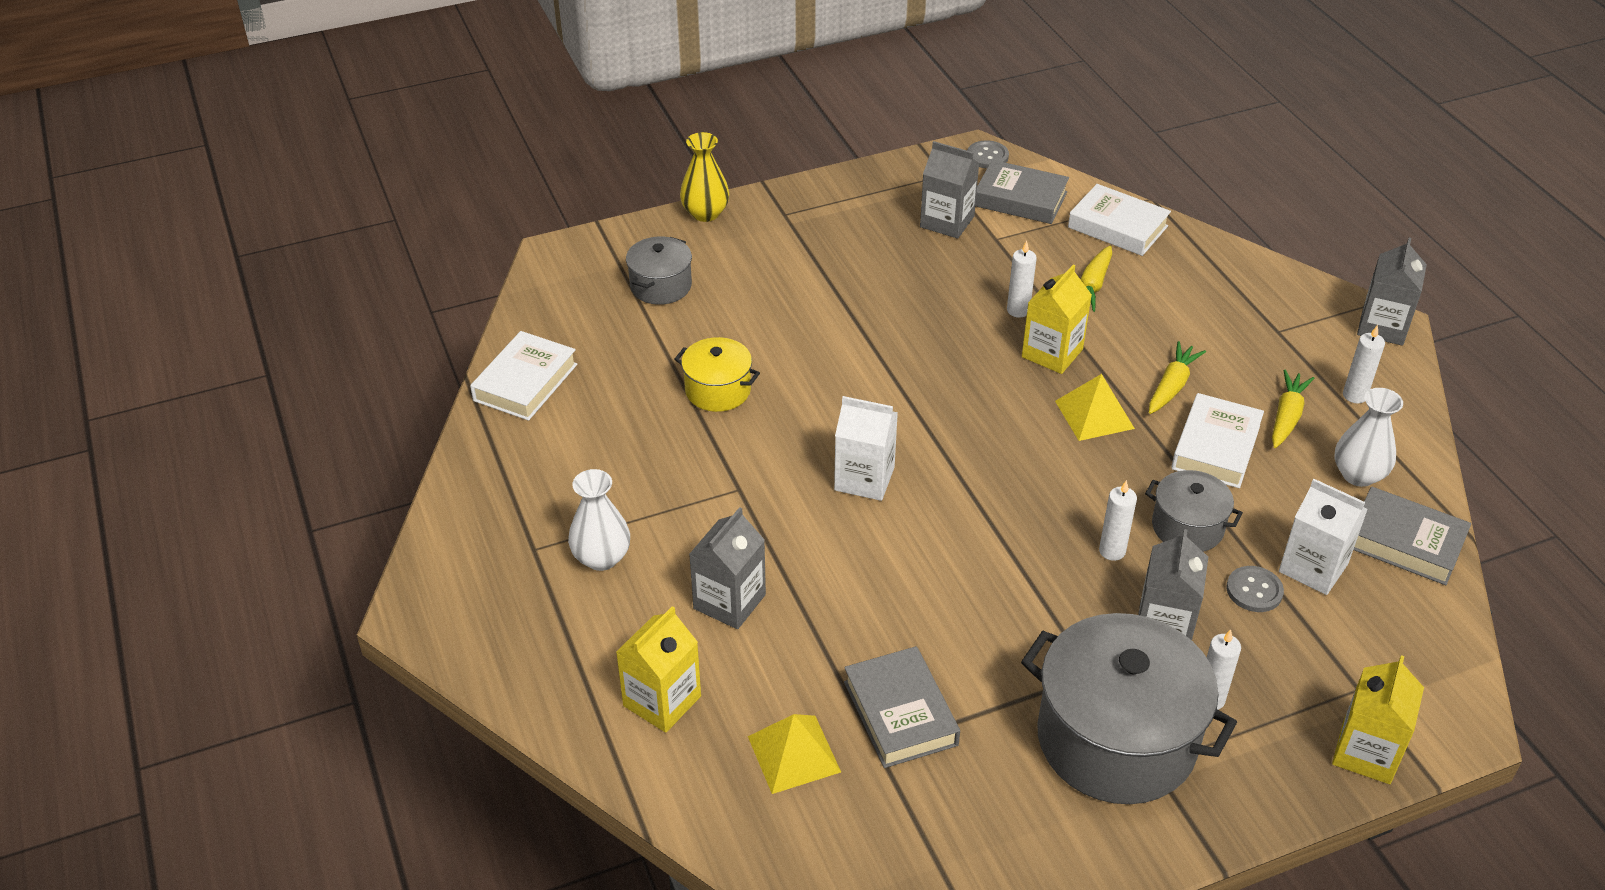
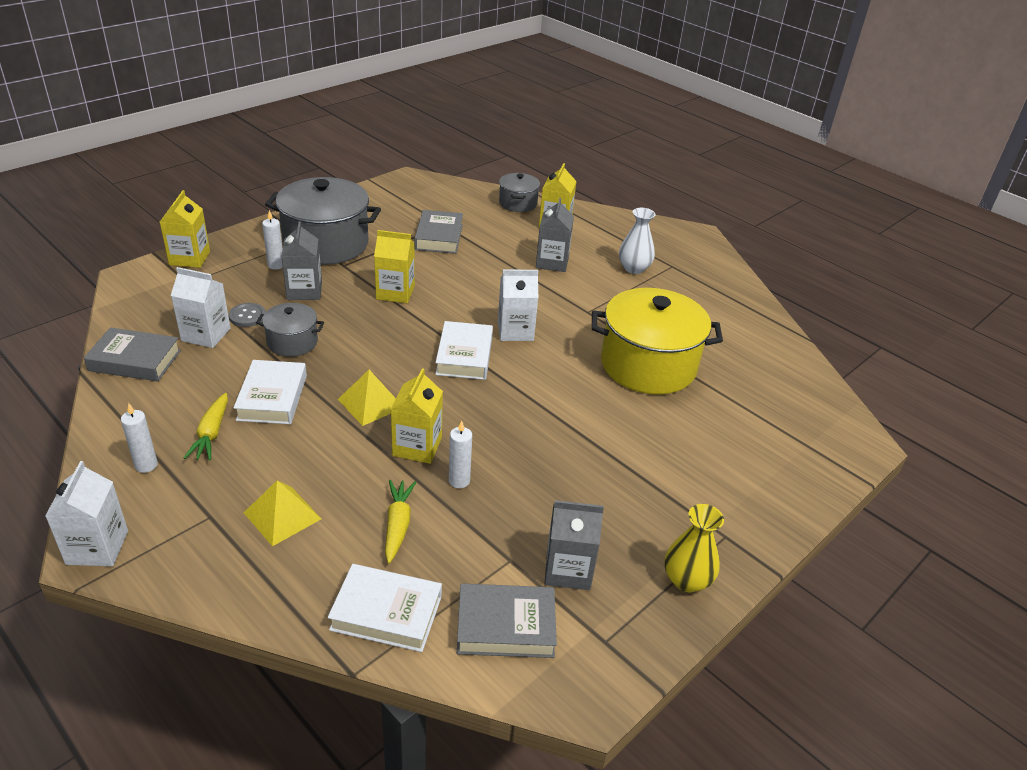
camera: 155 degrees right, 5 degrees down
white book [470,331,577,421] -> white book moved to [435,321,493,380]
grey pot [626,236,692,305] -> grey pot moved to [499,173,540,212]
yellow pot [674,337,760,412] -> yellow pot [592,288,723,394], size x1.97
yellow vase [680,132,729,222] -> yellow vase moved to [664,504,724,592]
yellow pyramid [748,714,841,794] -> yellow pyramid moved to [244,480,321,546]
grey book [844,646,960,768] -> grey book turned 45 degrees clockwise [414,210,463,254]
grey button [967,140,1009,169] -> none
white candle [1099,480,1137,561] -> none
yellow carrot [1149,341,1206,414] -> none
white vase [1335,388,1403,487] -> none
grey carton [1357,238,1427,346] -> white carton [45,461,128,566]
none -> yellow carton [374,230,415,303]

